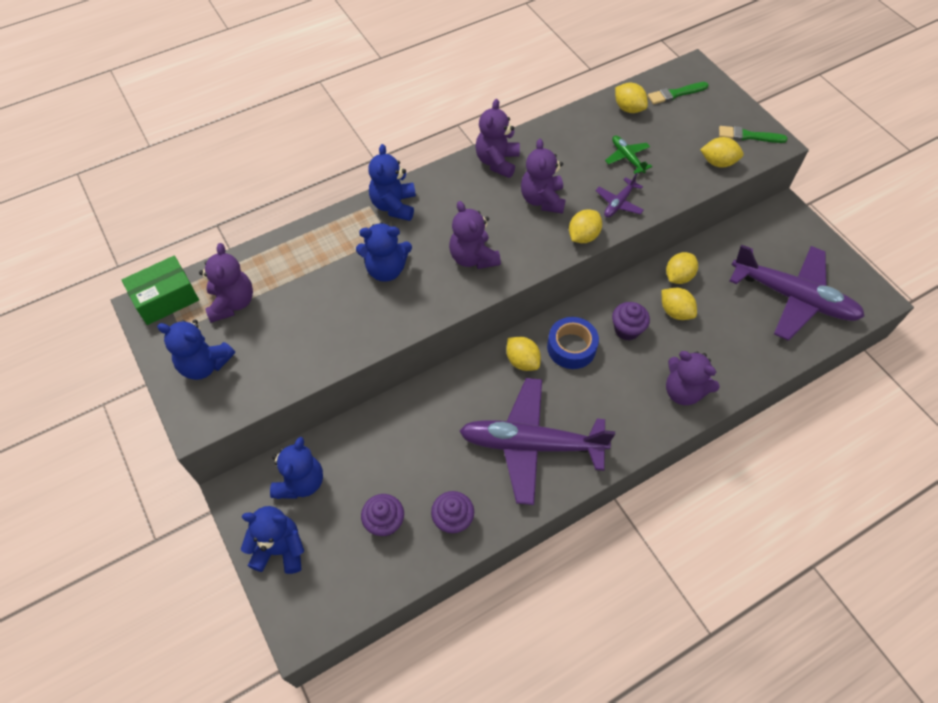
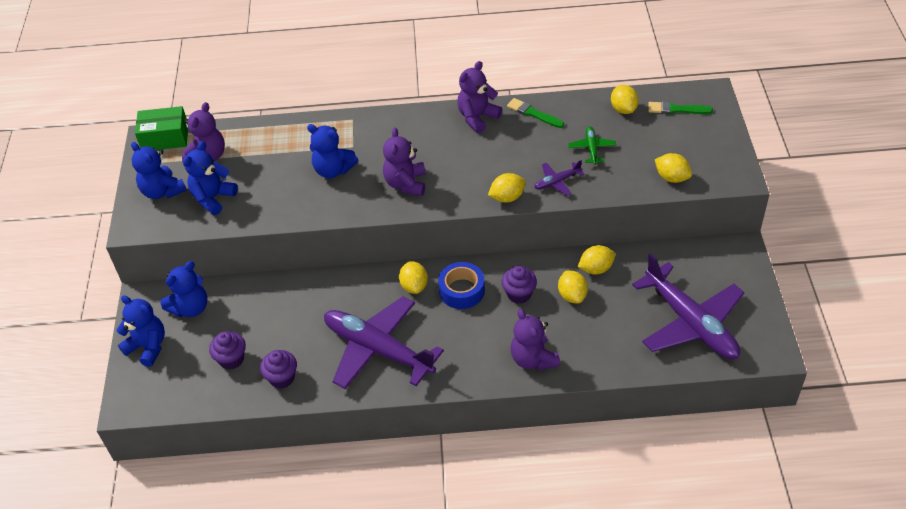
camera: 30 degrees right, 10 degrees down
blue teddy bear [368,144,416,221] -> blue teddy bear moved to [183,141,238,215]
purple teddy bear [521,139,566,214] -> none
green brush [719,126,788,143] -> green brush moved to [507,98,564,128]

